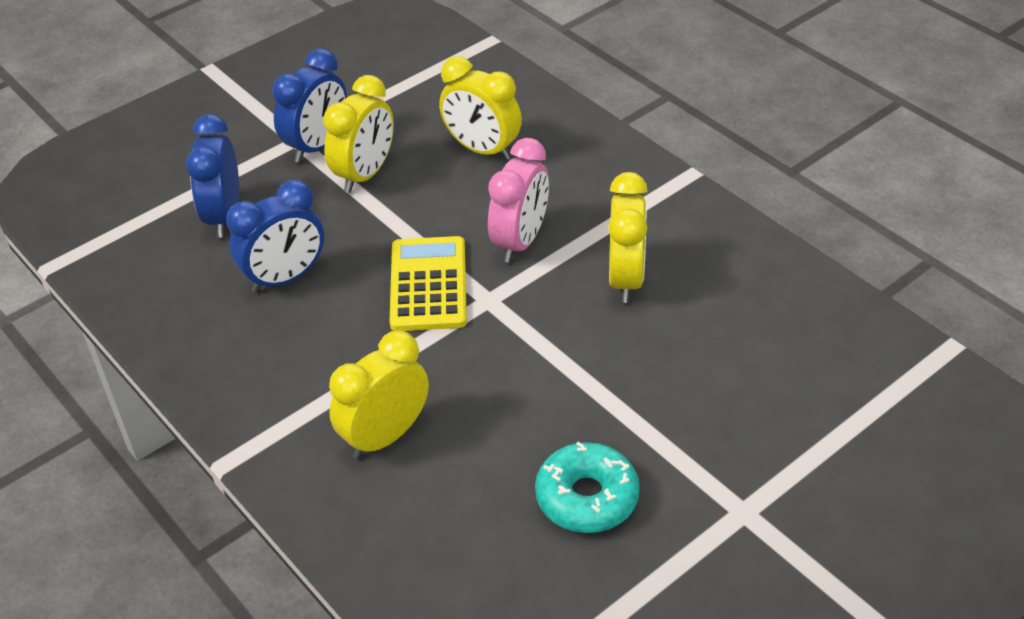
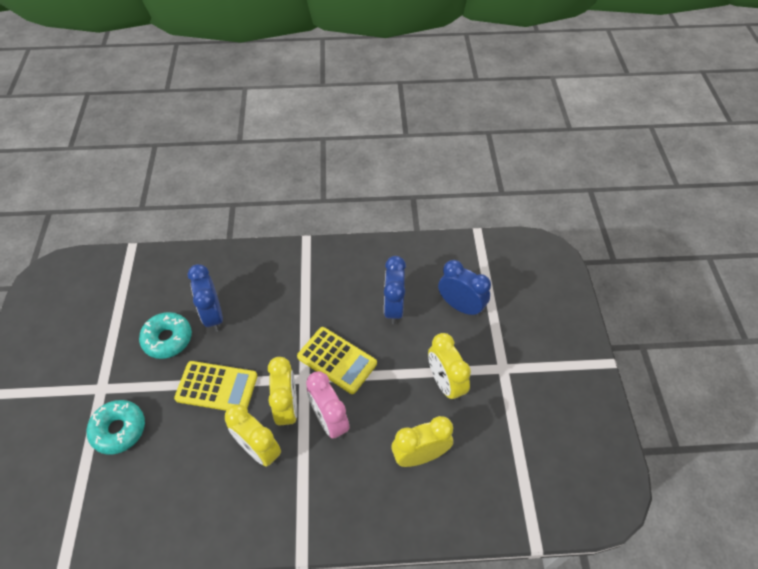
camera: 125 degrees right, 10 degrees up
blue clock [272,48,347,163] -> blue clock moved to [188,264,223,332]
yellow clock [329,330,429,459] -> yellow clock moved to [268,357,297,429]
none -> turquoise donut [87,400,145,455]
none -> yellow calculator [174,361,257,411]

